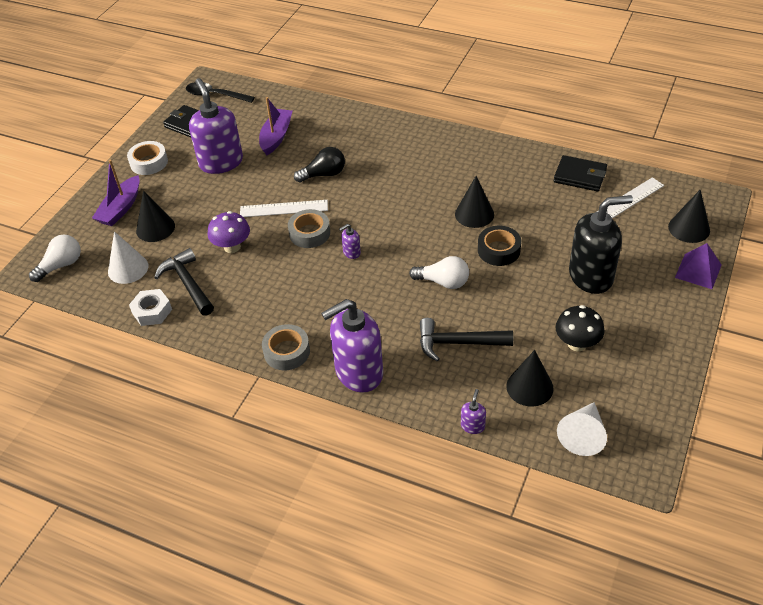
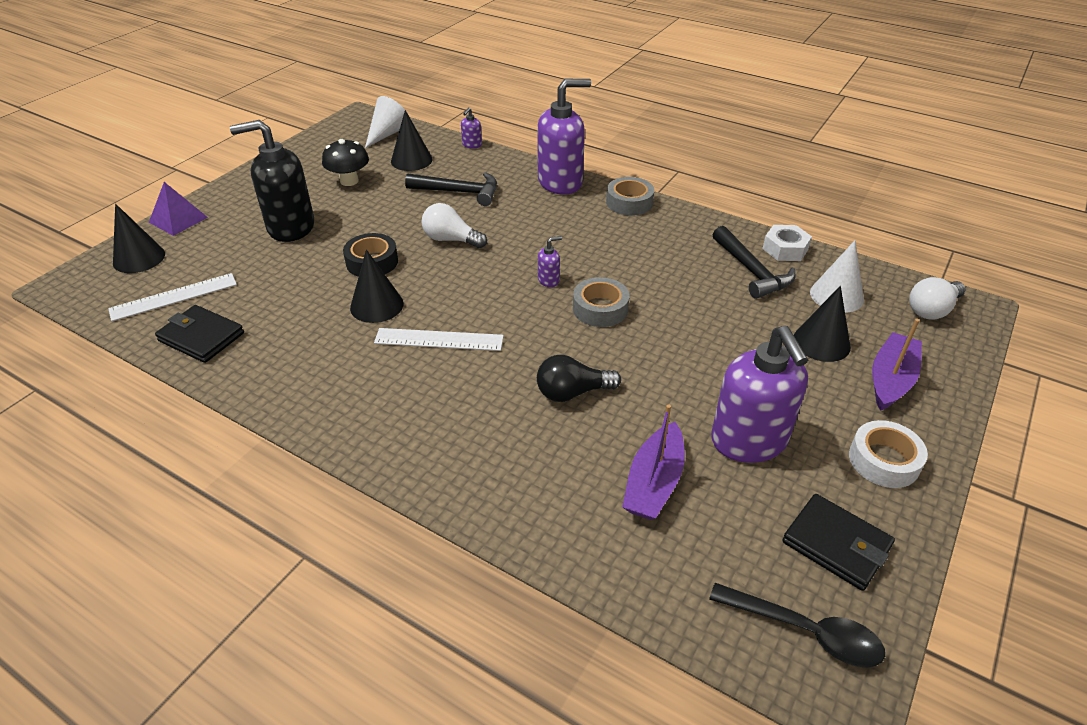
camera: 175 degrees left, 5 degrees down
purple mushroom [208,211,250,253] -> none
white ruler [240,200,328,217] -> white ruler moved to [374,328,504,351]

